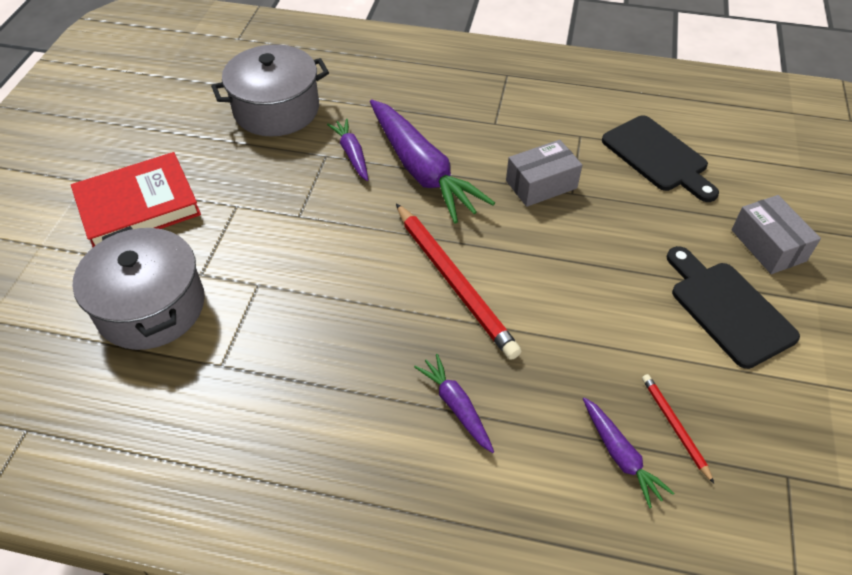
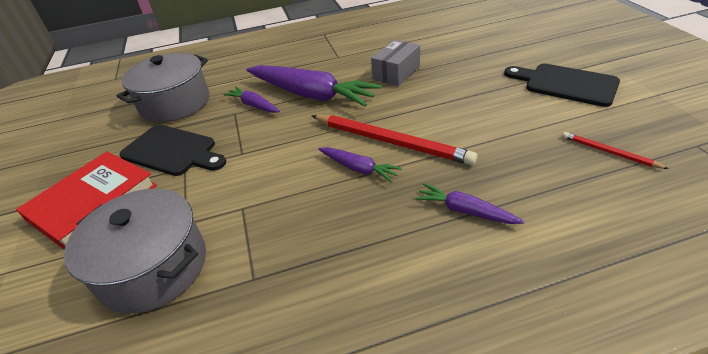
camera: 25 degrees left, 10 degrees down
purple carrot [583,397,674,508] -> purple carrot moved to [318,147,402,183]
black cutting board [602,115,719,202] -> black cutting board moved to [120,125,226,176]
grey box [732,195,821,274] -> none

